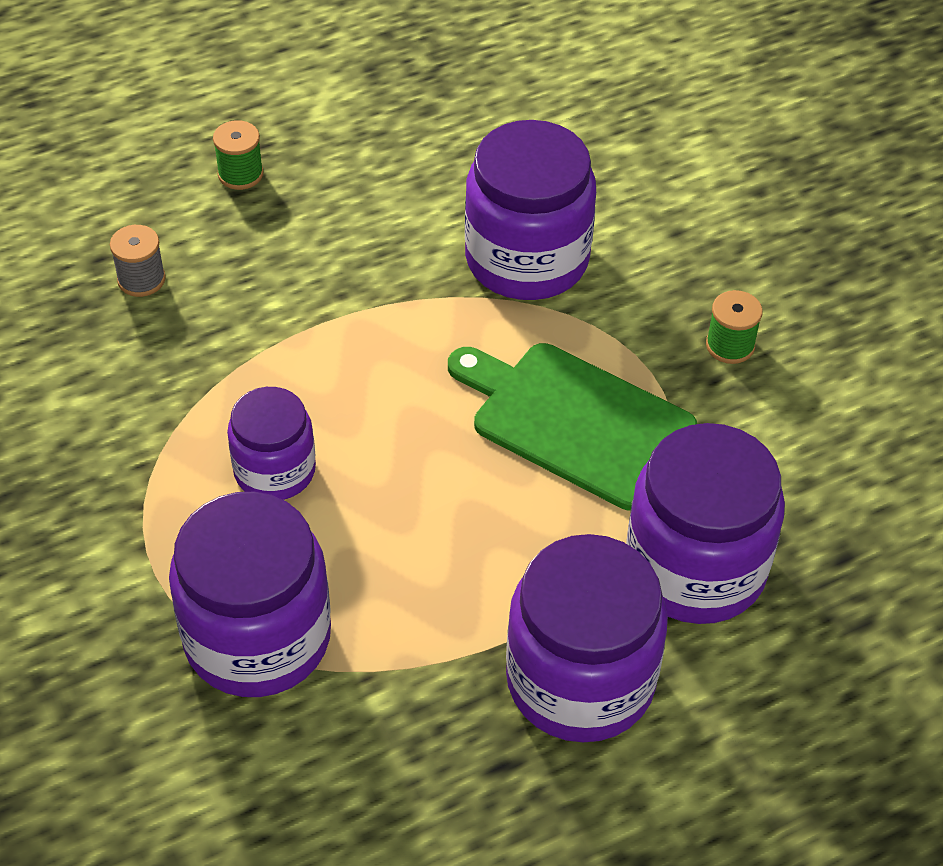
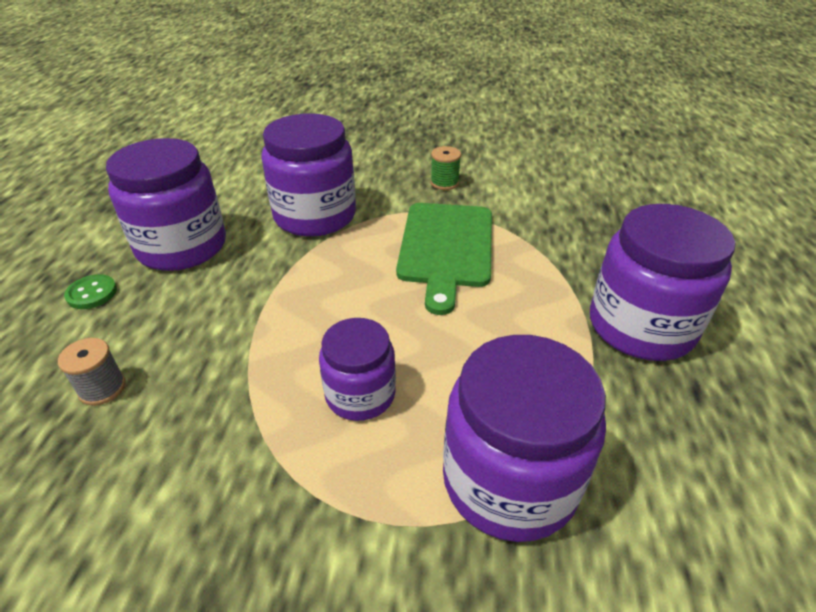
camera: 55 degrees left, 10 degrees down
green spool [213,120,263,190] -> green button [64,274,117,309]
green cutting board [448,343,697,511] -> green cutting board turned 60 degrees counterclockwise [396,203,492,315]
purple jar [626,423,785,624] -> purple jar moved to [106,138,226,271]

